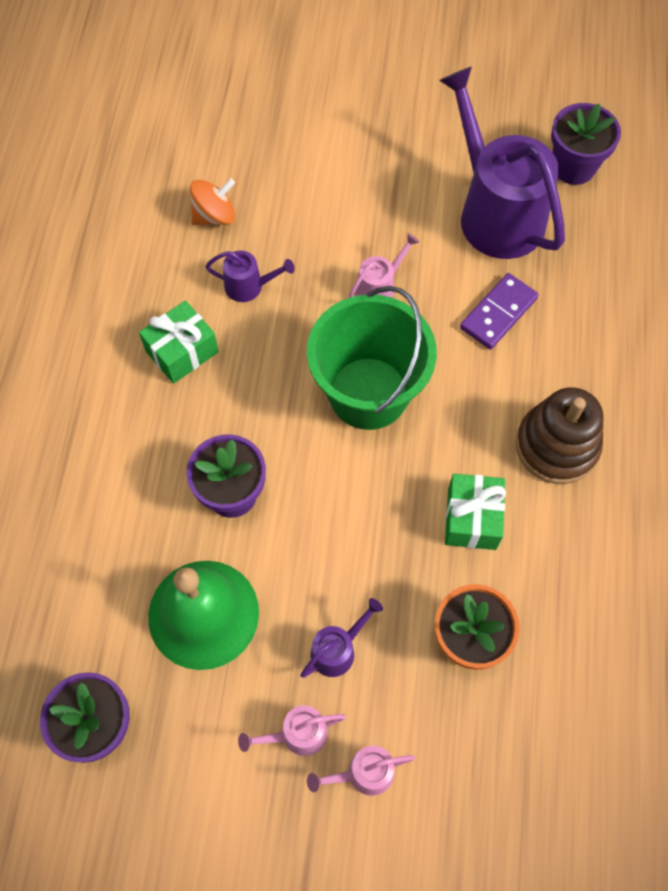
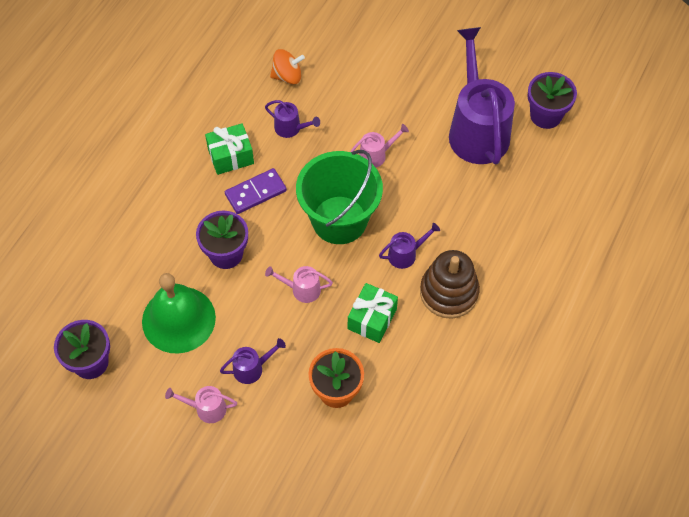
camera: 20 degrees right, 5 degrees down
pink watering can [307,745,415,796] -> pink watering can moved to [265,266,333,303]
purple domino [460,273,538,349] -> purple domino moved to [225,168,287,214]
none -> purple watering can [379,223,440,269]

